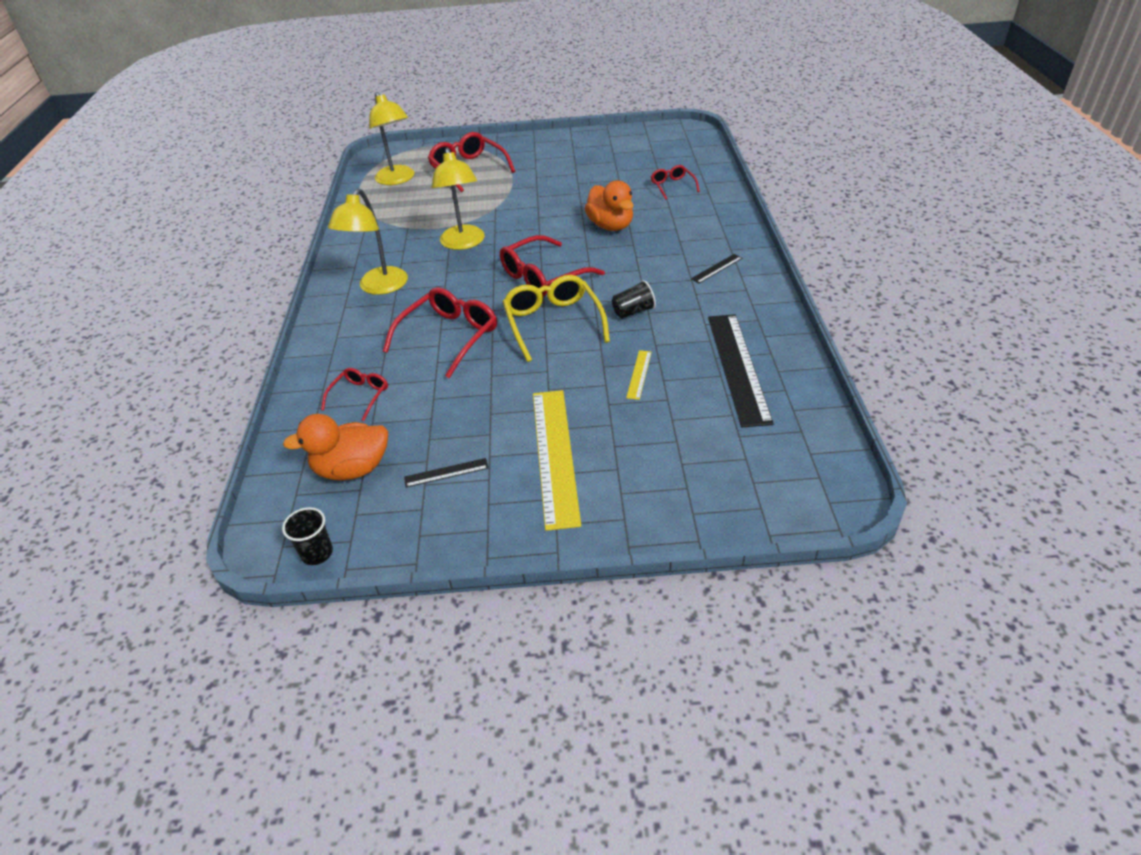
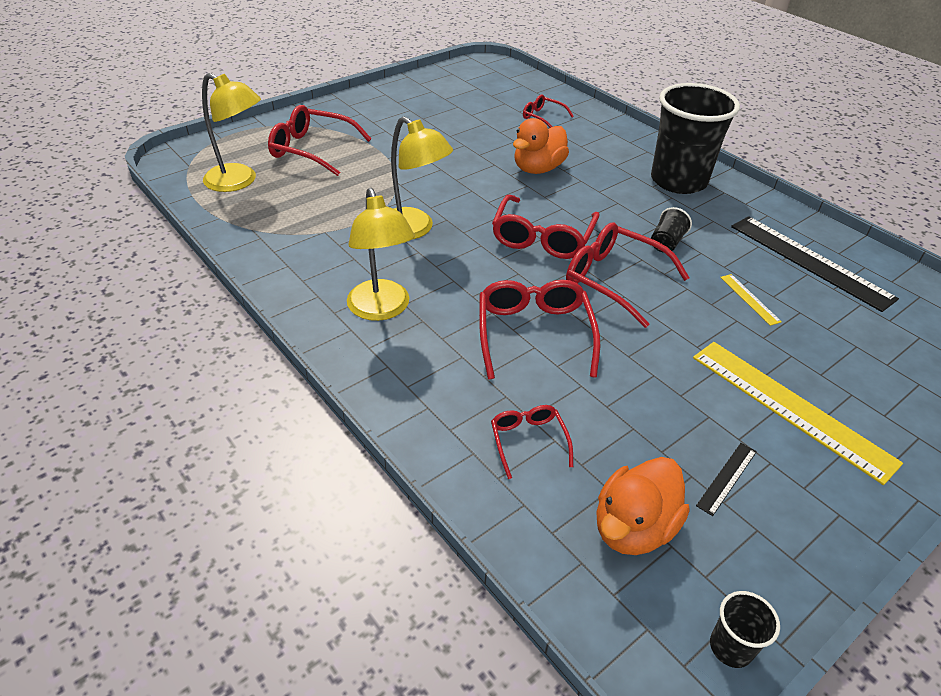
camera: 40 degrees left, 0 degrees up
yellow glasses [503,275,610,362] -> red glasses [566,222,690,328]
orange duck [584,181,634,231] -> orange duck turned 105 degrees clockwise [513,118,569,174]
black ruler [691,254,743,283] -> black cup [651,83,740,194]

